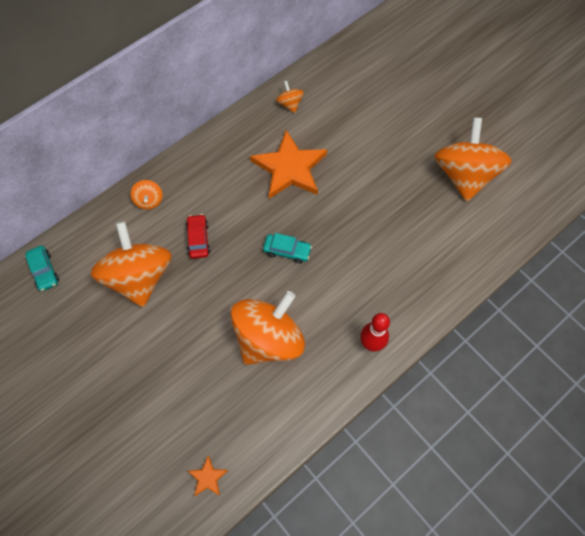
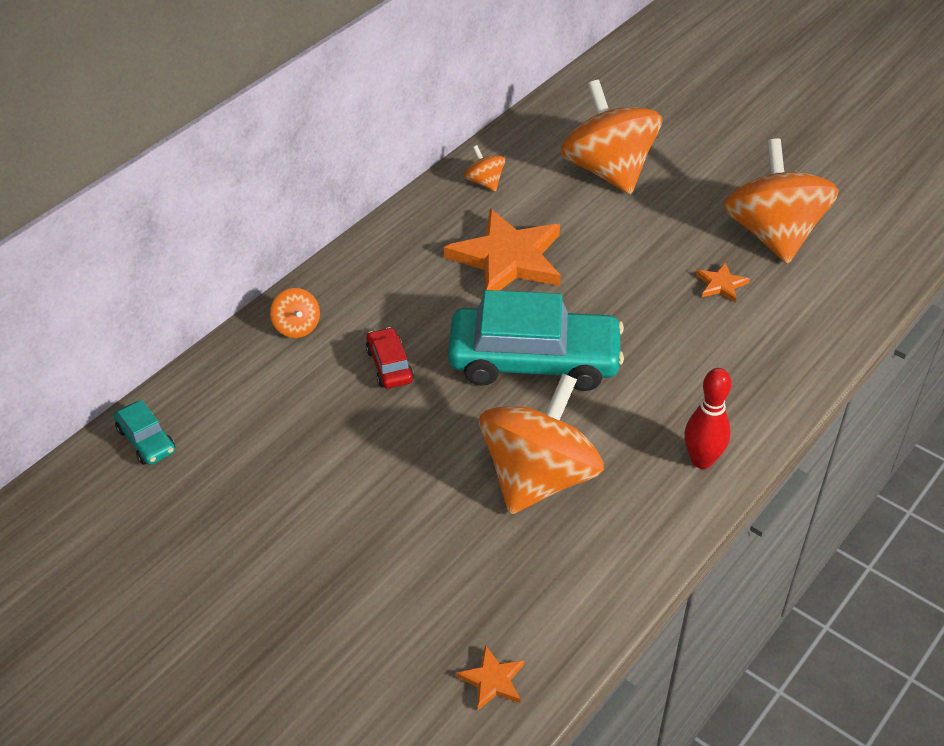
camera: 10 degrees left, 20 degrees down
orange spinning top [91,221,172,307] -> orange spinning top moved to [560,80,662,194]
turquoise car [263,233,312,263] -> turquoise car [448,290,624,391], size x2.29
none -> orange star [696,262,750,302]

